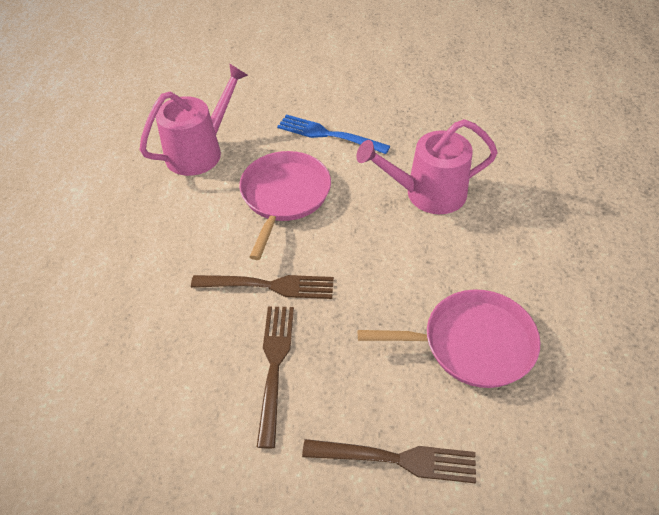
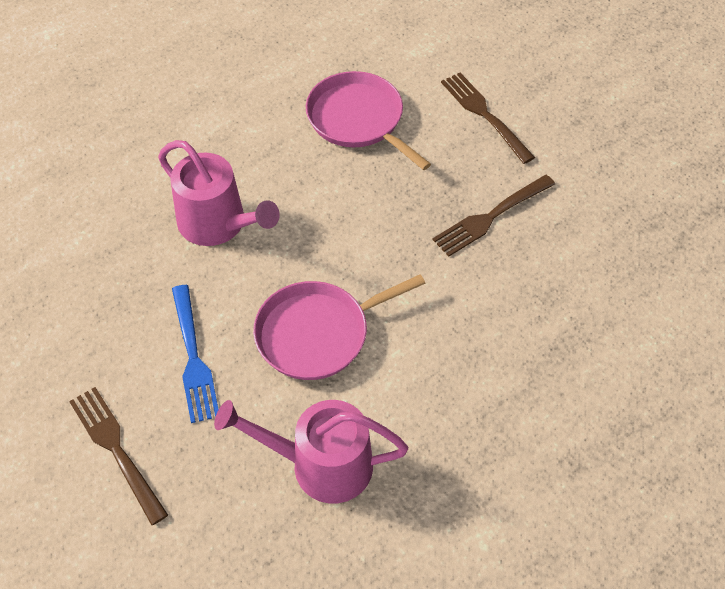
camera: 130 degrees left, 5 degrees up
brown fork [191,275,334,299] -> brown fork moved to [69,387,168,525]

